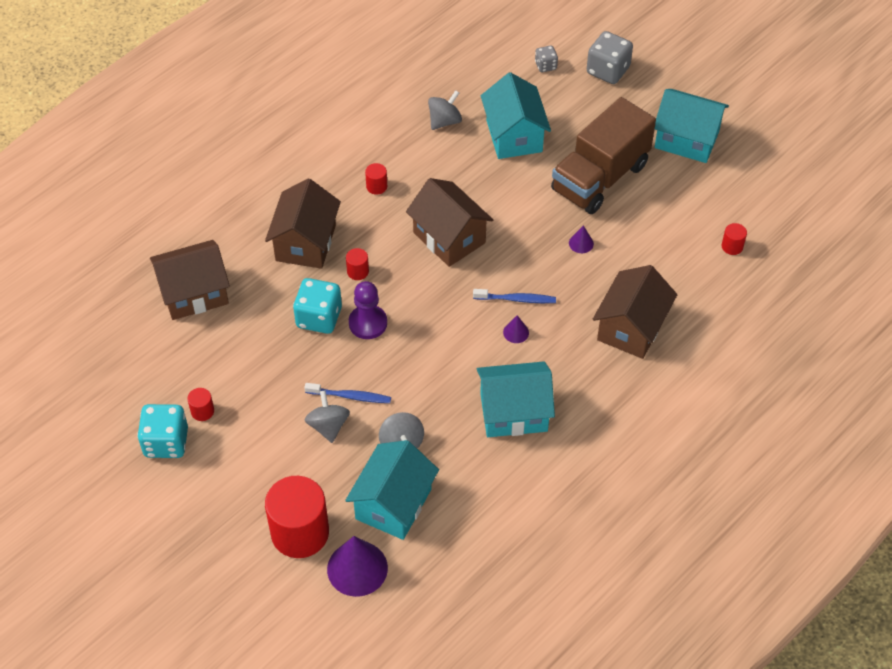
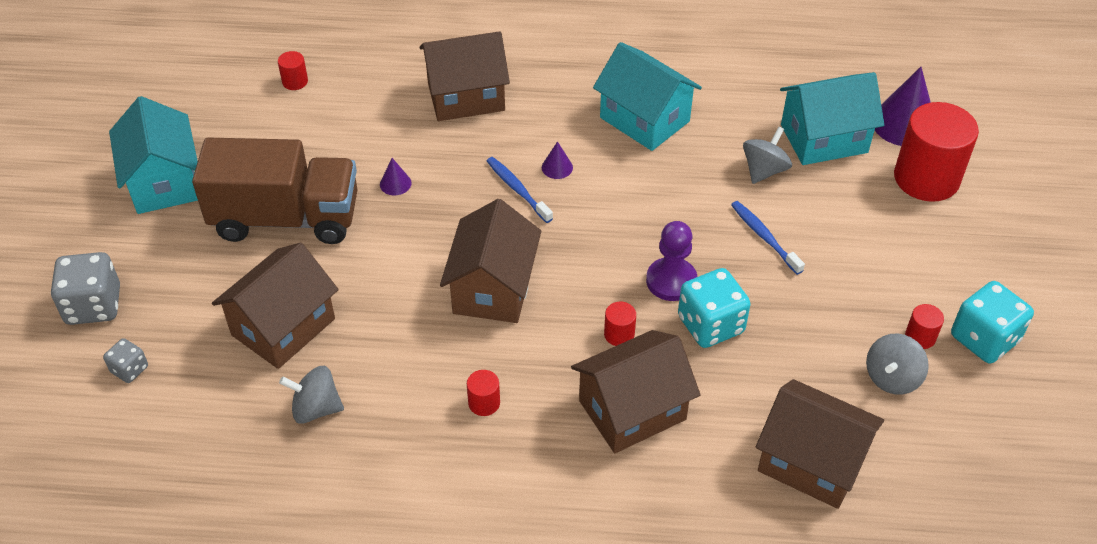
camera: 130 degrees left, 5 degrees down
grey spinning top [305,391,350,443] -> grey spinning top moved to [866,333,929,395]
turquoise house [481,72,551,159] -> brown house [212,242,339,369]

